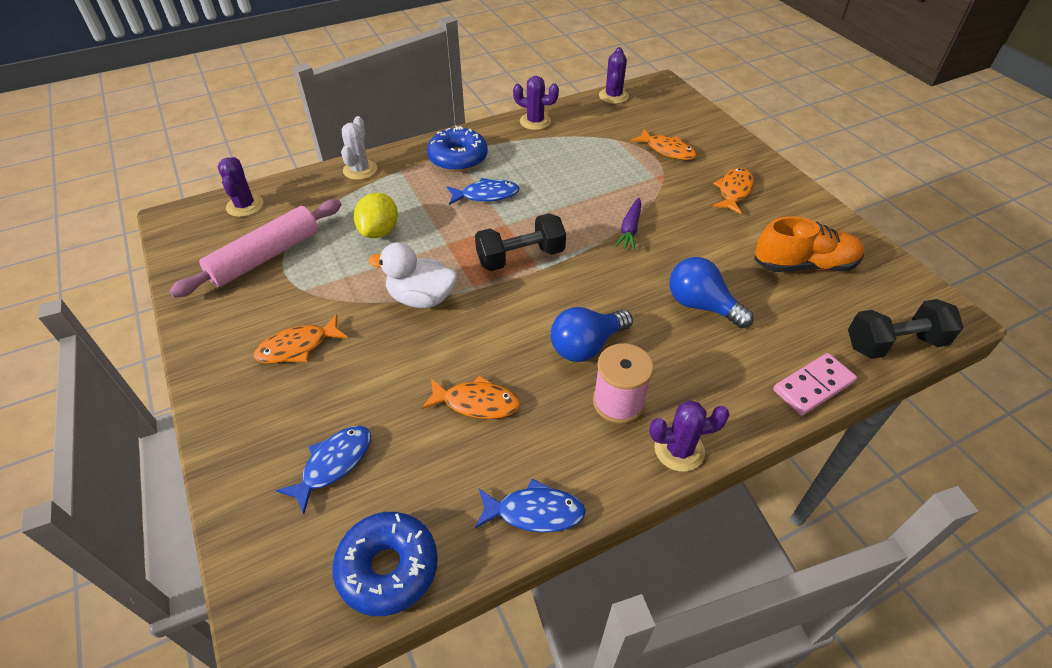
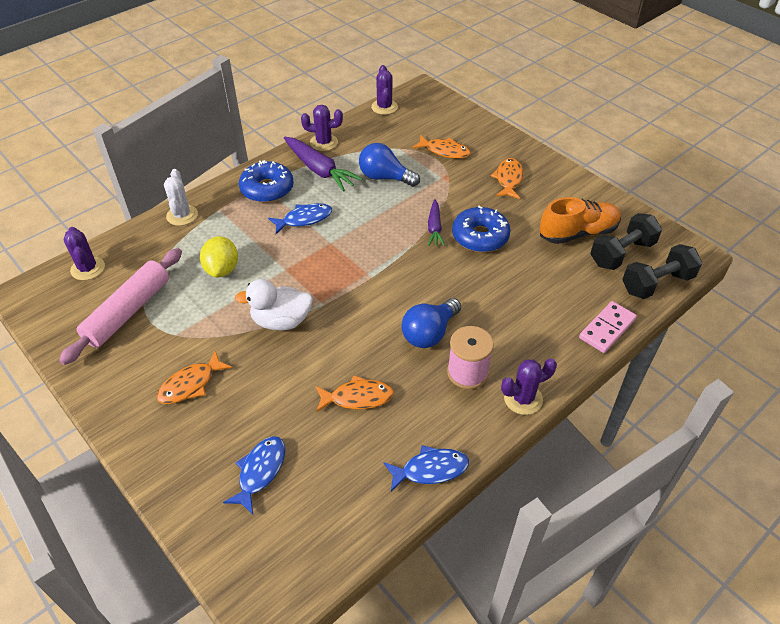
camera: 15 degrees left, 0 degrees up
blue donut [332,512,438,616] -> blue donut moved to [452,206,510,252]
black dumbbell [475,213,566,271] -> black dumbbell moved to [590,213,662,270]
blue light bulb [669,257,754,328] -> blue light bulb moved to [359,143,420,187]
none -> purple carrot [284,137,363,192]

